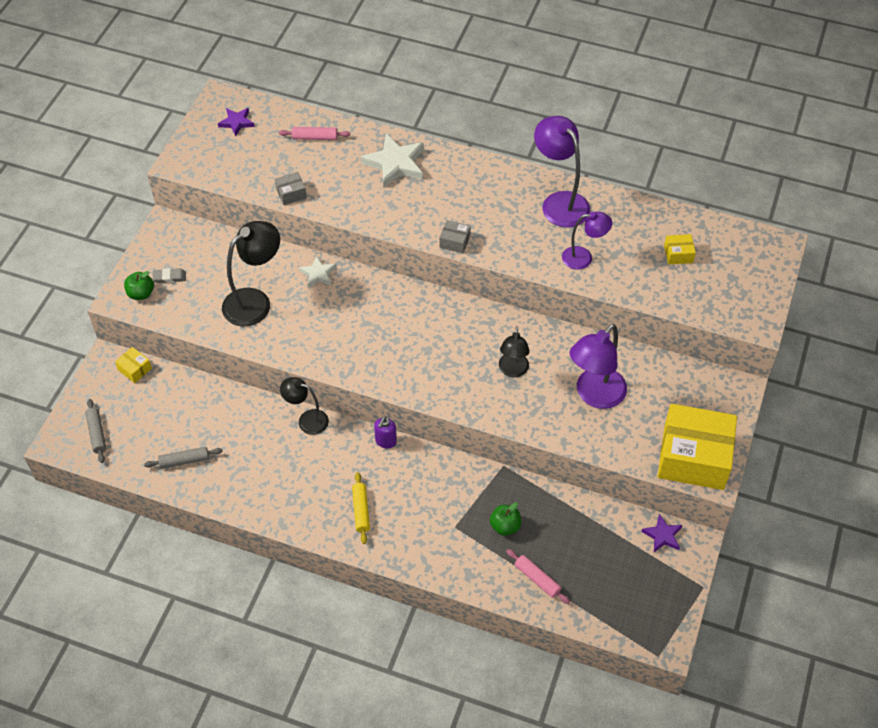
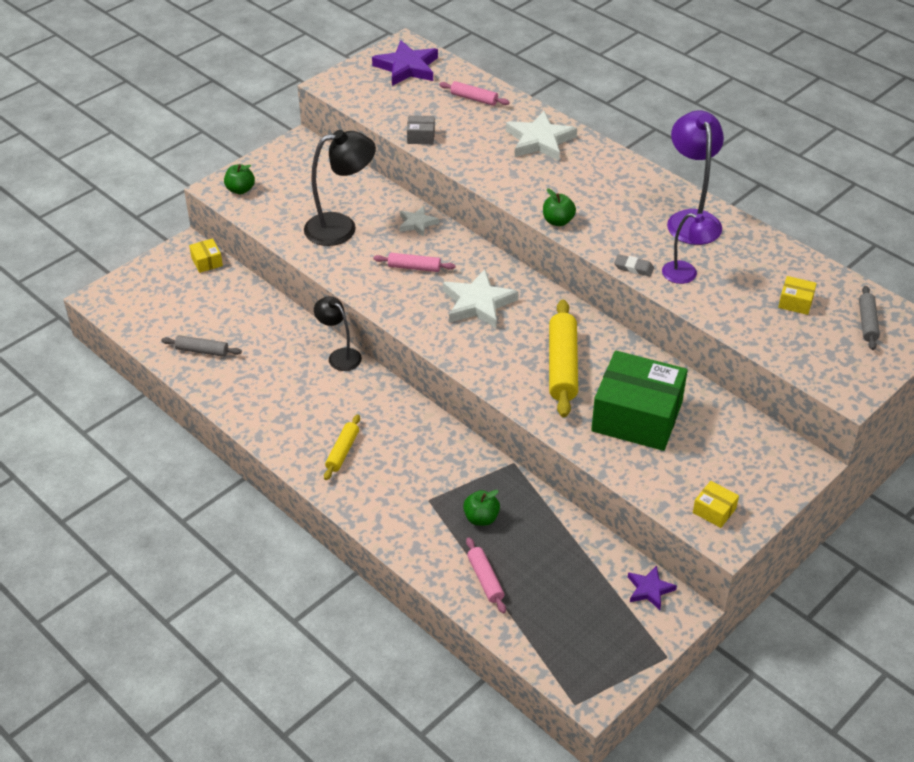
camera: 25 degrees right, 10 degrees down
grey rolling pin [85,399,106,463] -> grey rolling pin moved to [859,286,880,350]
grey eraser [152,268,186,283] -> grey eraser moved to [614,254,654,276]
purple star [218,108,255,136] -> purple star [372,40,438,86], size x1.77
purple soap dispenser [374,416,397,449] -> none
grey box [439,220,471,253] -> green apple [543,188,576,226]
black lamp [499,326,530,377] -> yellow rolling pin [549,300,578,418]
purple lamp [570,324,627,409] -> green box [591,351,688,451]
yellow box [658,404,737,490] -> yellow box [693,481,739,528], size x0.41
none -> pink rolling pin [373,253,455,272]
none -> white star [443,269,519,329]

